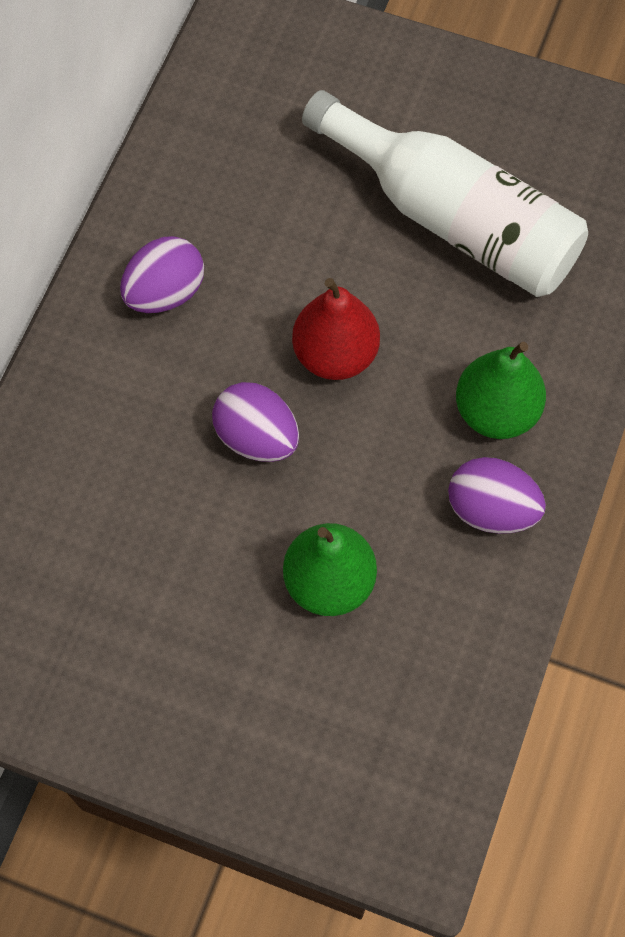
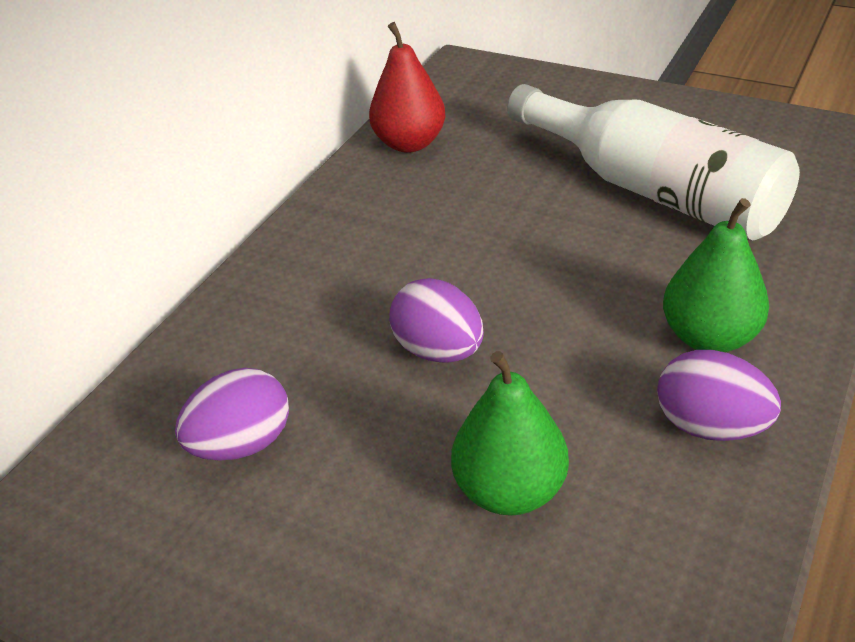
camera: 10 degrees right, 25 degrees down
purple egg [120,236,204,313] -> purple egg moved to [175,368,289,460]
red pear [292,278,380,380] -> red pear moved to [369,22,446,153]

